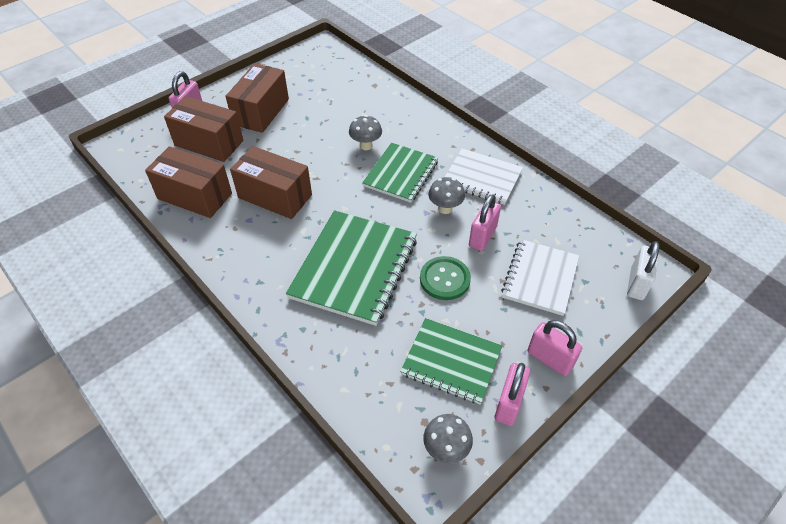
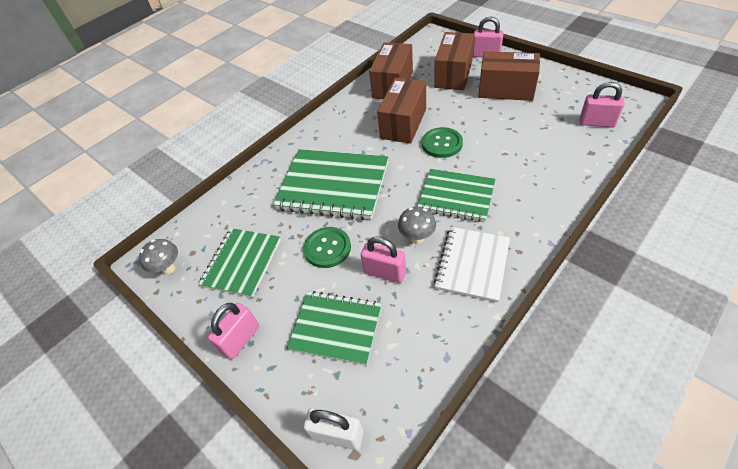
camera: 90 degrees right, 0 degrees up
grey mushroom [349,115,382,150] -> none
pink padlock [495,363,530,426] -> pink padlock moved to [580,82,625,128]
white notebook [501,239,579,316] -> green notebook [287,291,382,366]
none -> green button [422,127,463,158]

